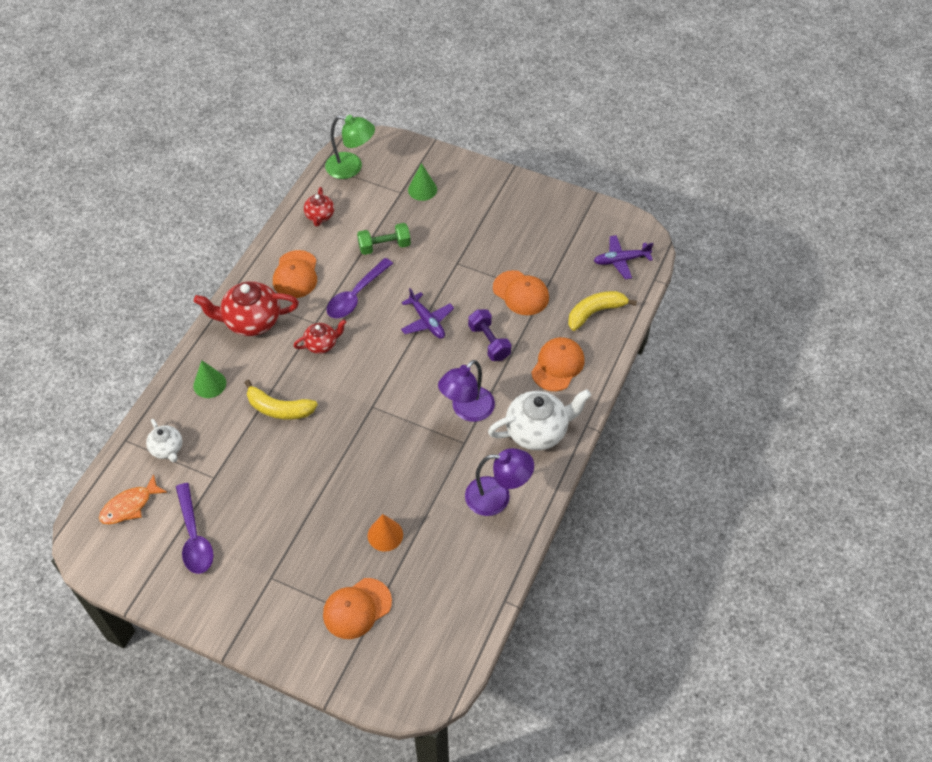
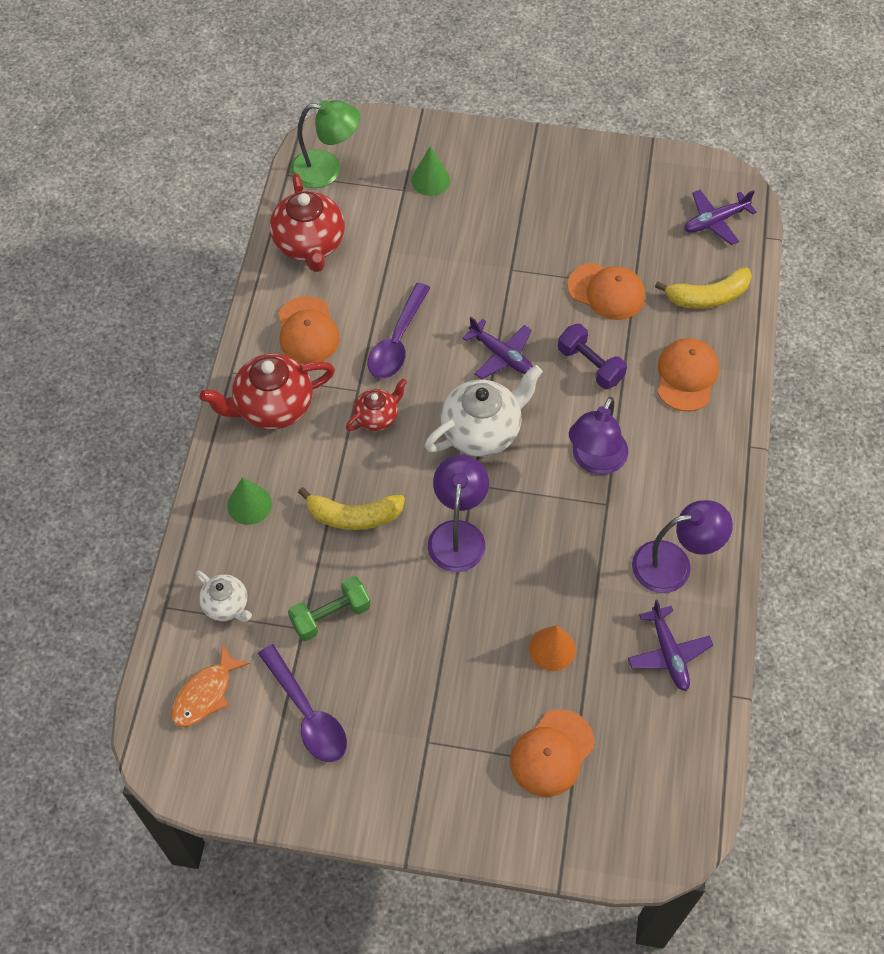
camera: 15 degrees left, 5 degrees up
red teapot [304,187,334,227] -> red teapot [270,173,345,272], size x1.79
green dumbbell [357,223,411,255] -> green dumbbell moved to [288,576,371,641]
white teapot [488,389,591,450] -> white teapot moved to [425,365,543,457]
yellow banana [568,291,637,331] -> yellow banana turned 150 degrees counterclockwise [655,267,752,309]
none -> purple lamp [428,455,489,572]
none -> purple plane [628,599,713,691]

